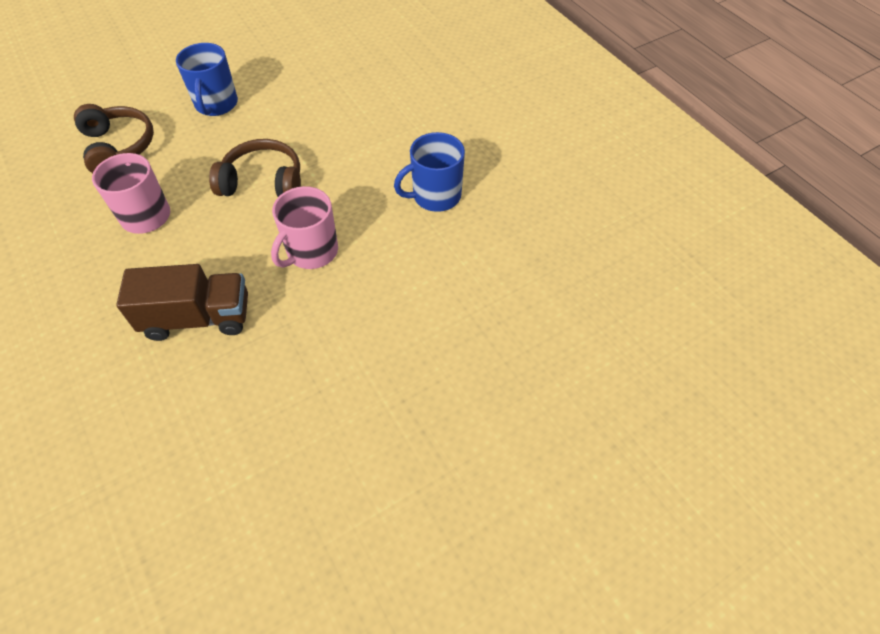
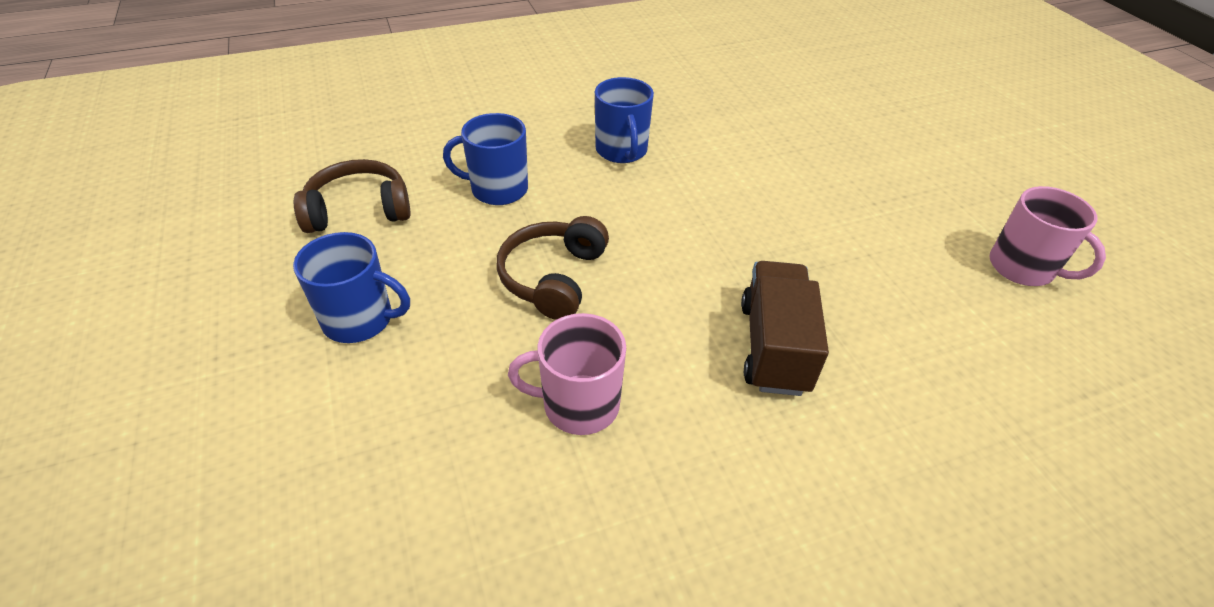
camera: 80 degrees left, 10 degrees down
brown headphones [74,104,154,173] -> brown headphones moved to [294,159,411,233]
pink mug [271,186,338,269] -> pink mug moved to [989,186,1106,286]
none -> blue mug [443,113,528,205]

